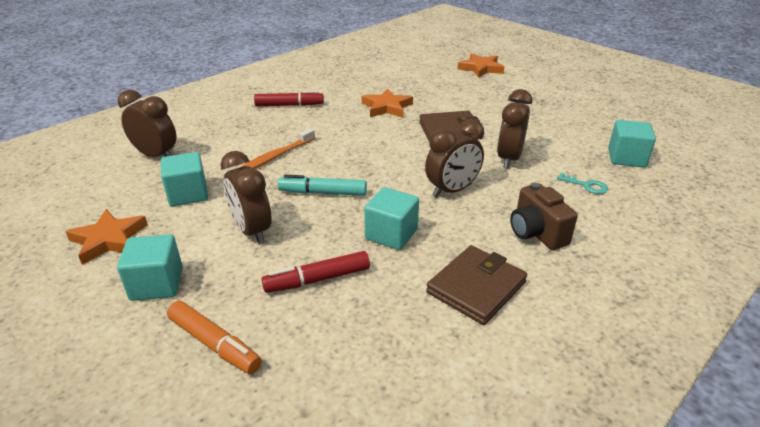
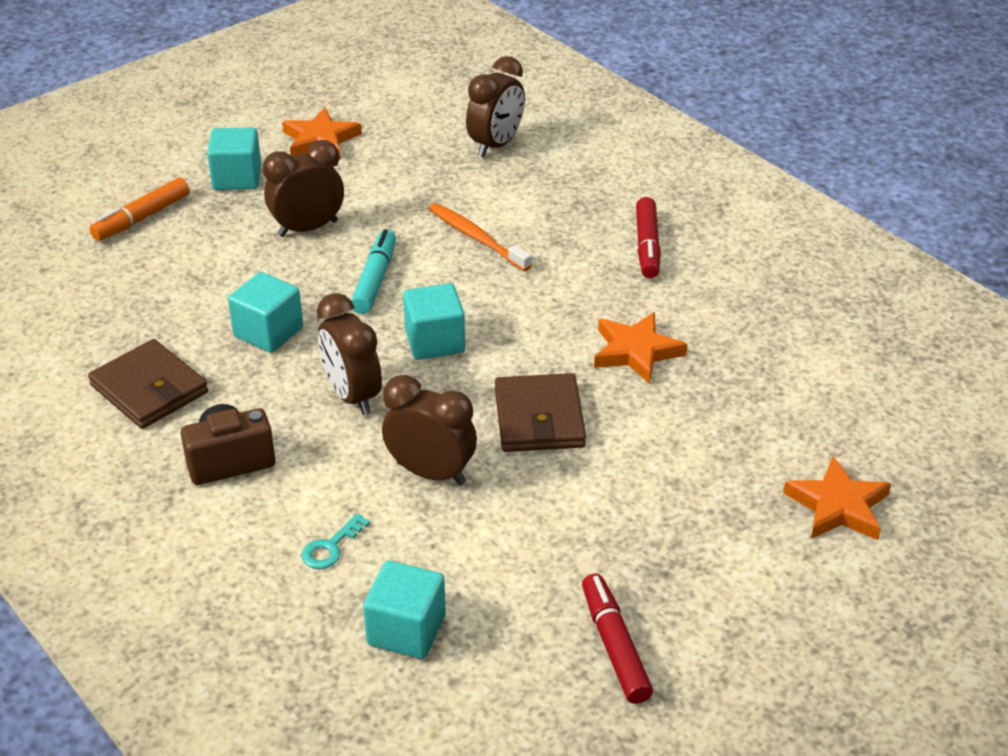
camera: 95 degrees right, 5 degrees up
turquoise cube [161,152,208,206] -> turquoise cube moved to [403,283,465,360]
red marker [261,251,370,293] -> red marker moved to [582,573,653,704]

